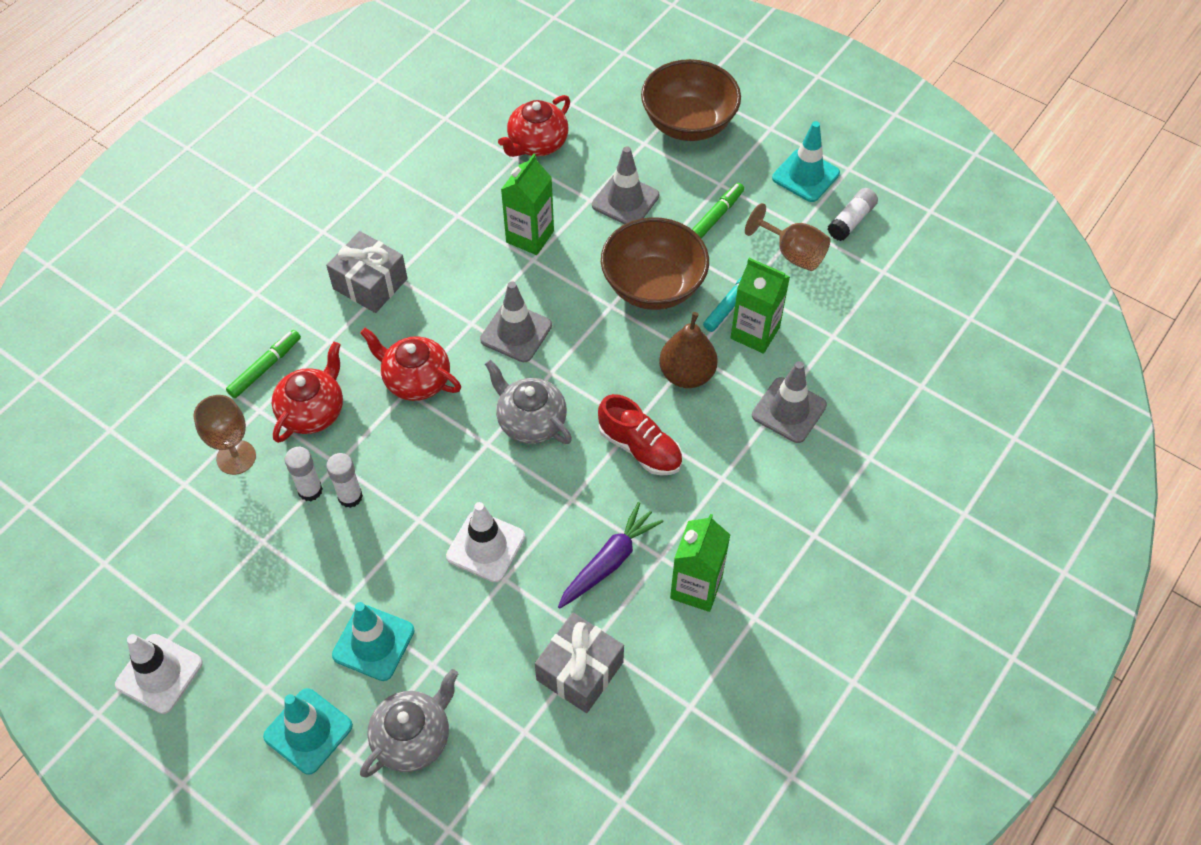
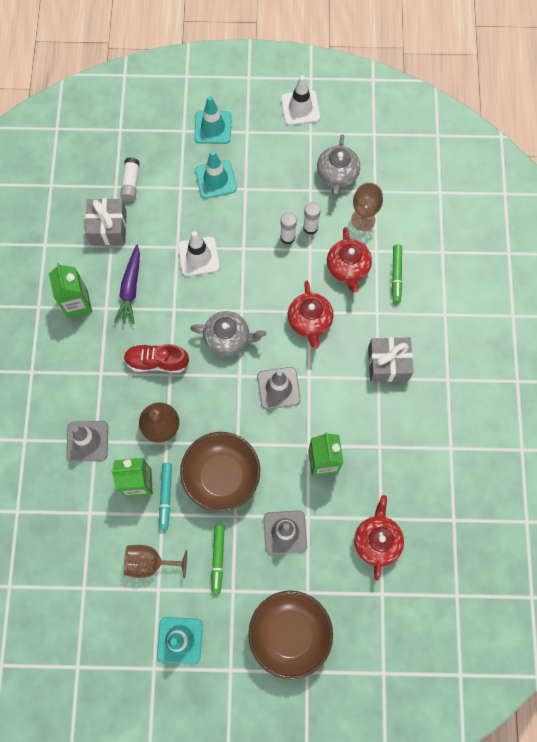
camera: 145 degrees right, 15 degrees up
red teapot [360,328,461,401] -> red teapot turned 90 degrees clockwise [288,281,333,349]
grey teapot [360,669,458,777] -> grey teapot moved to [317,134,360,196]
white glue stick [828,188,878,241] -> white glue stick moved to [120,157,140,201]

